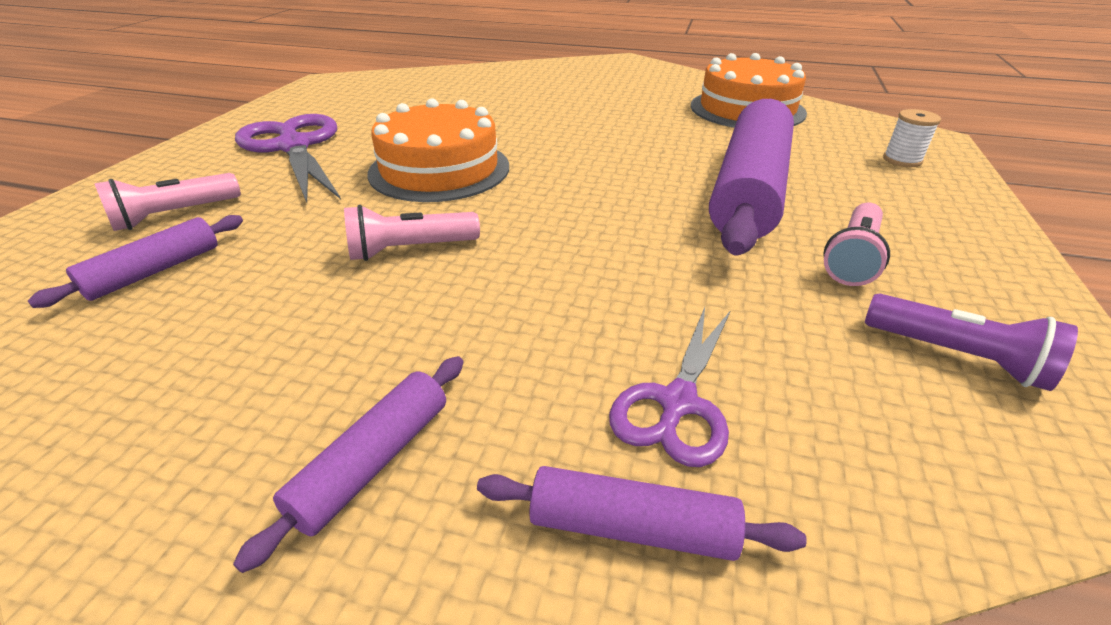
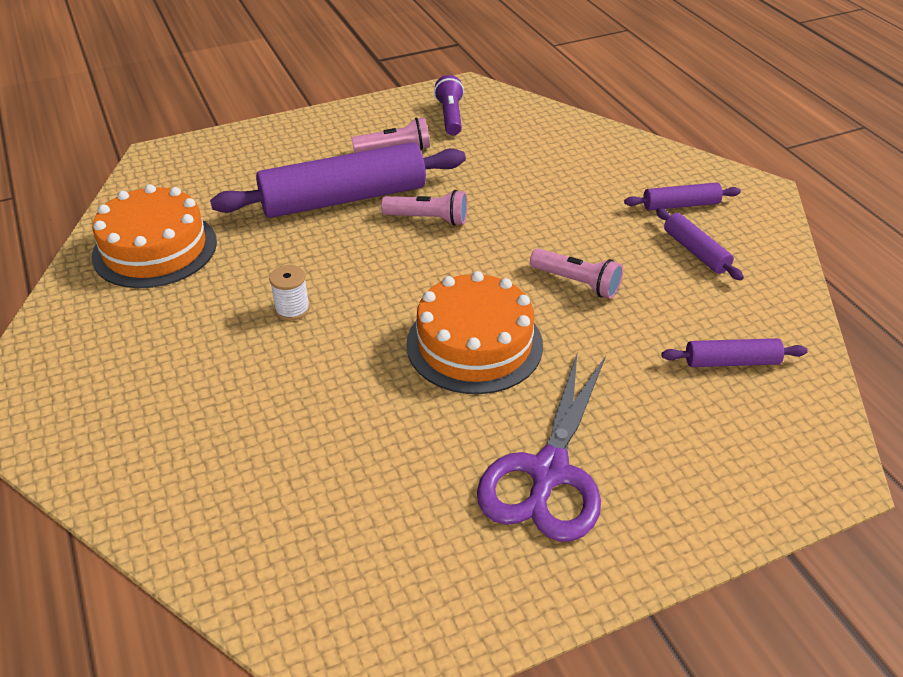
camera: 130 degrees left, 5 degrees up
pink flashlight [94,173,241,231] -> pink flashlight moved to [381,190,468,226]
purple rolling pin [477,466,807,561] -> purple rolling pin moved to [656,208,744,280]
purple scissors [609,307,731,467] -> none
white spool [883,109,941,167] -> white spool moved to [269,265,310,321]

